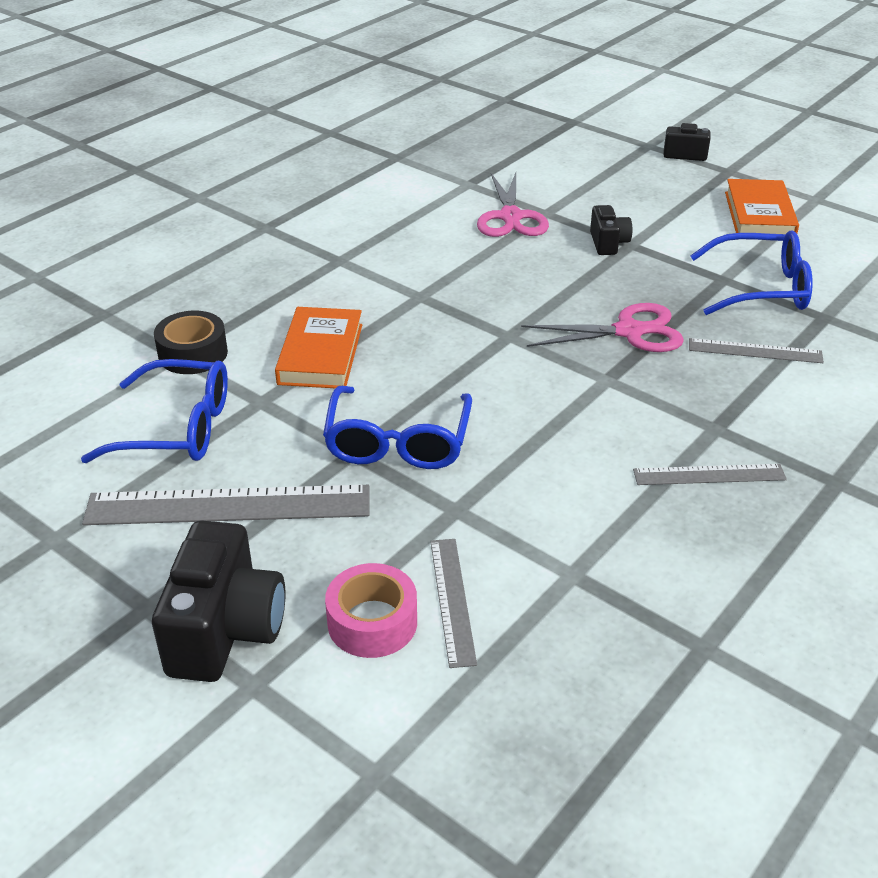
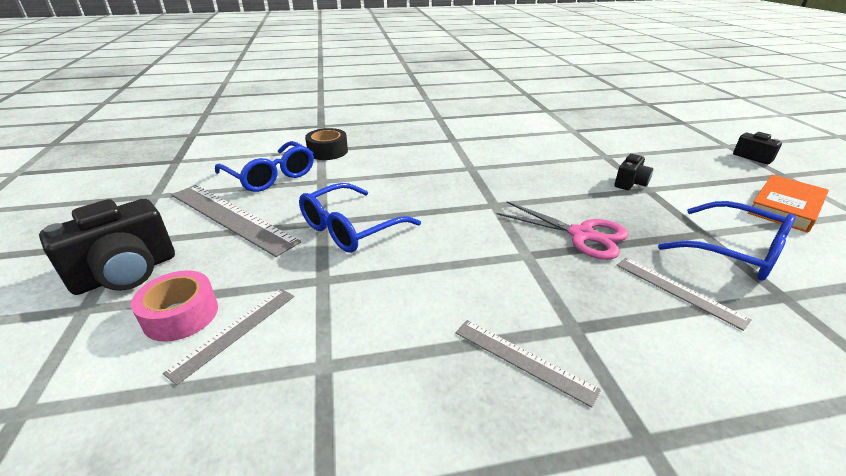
camera: 40 degrees right, 5 degrees down
orange book [275,307,362,388] -> none
pink scissors [477,172,549,237] -> none

